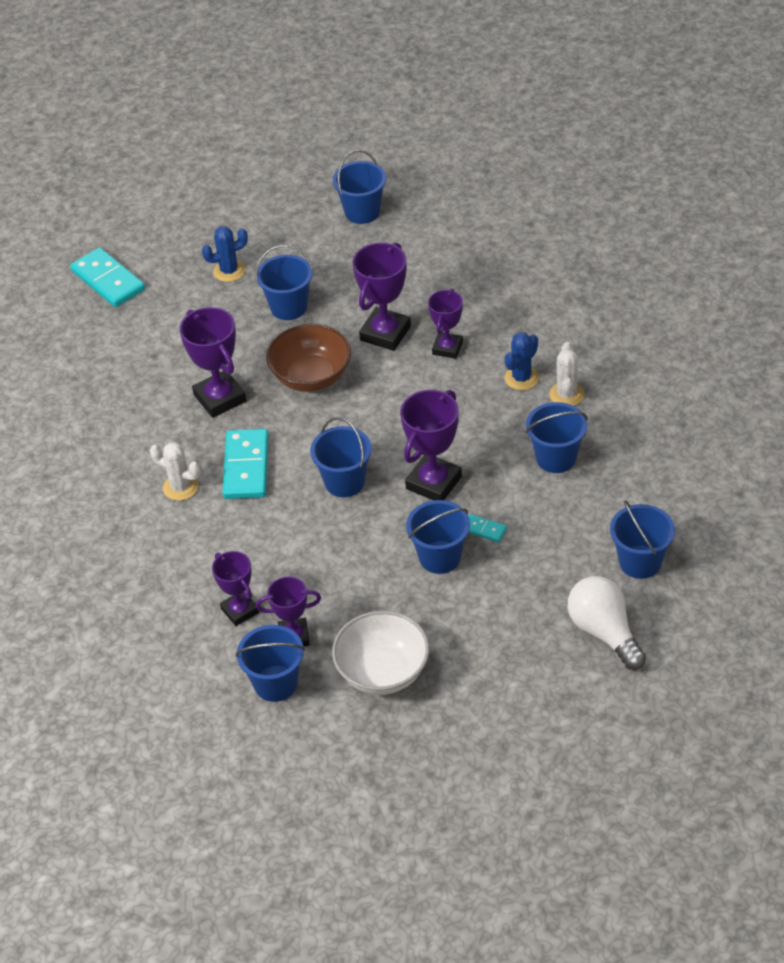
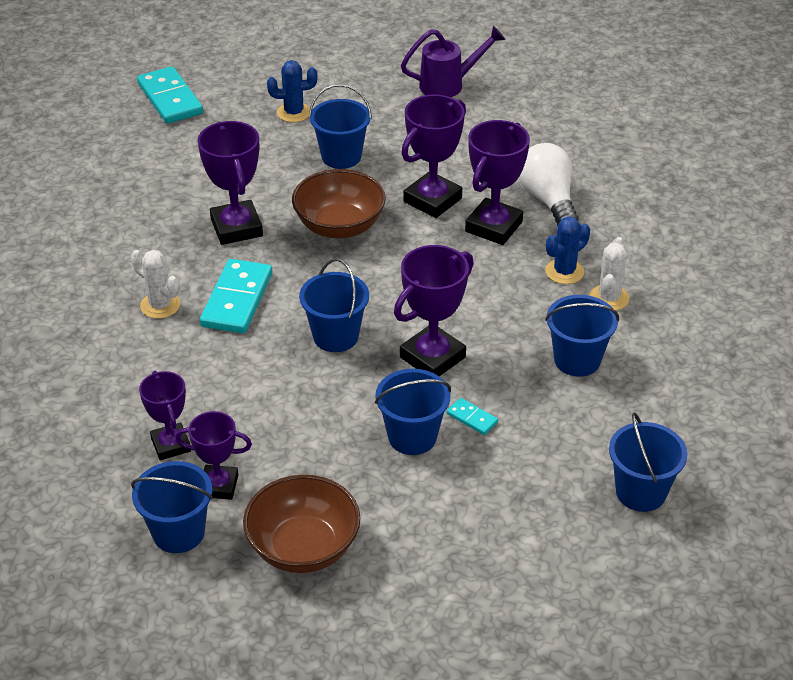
camera: 10 degrees right, 5 degrees down
white bowl [332,611,429,695] -> brown bowl [243,475,360,573]
blue bucket [333,150,386,224] -> purple watering can [401,26,505,97]
purple trophy [428,289,463,359] -> purple trophy [465,120,530,245], size x1.55
white light bulb [568,576,646,670] -> white light bulb moved to [519,143,579,226]

